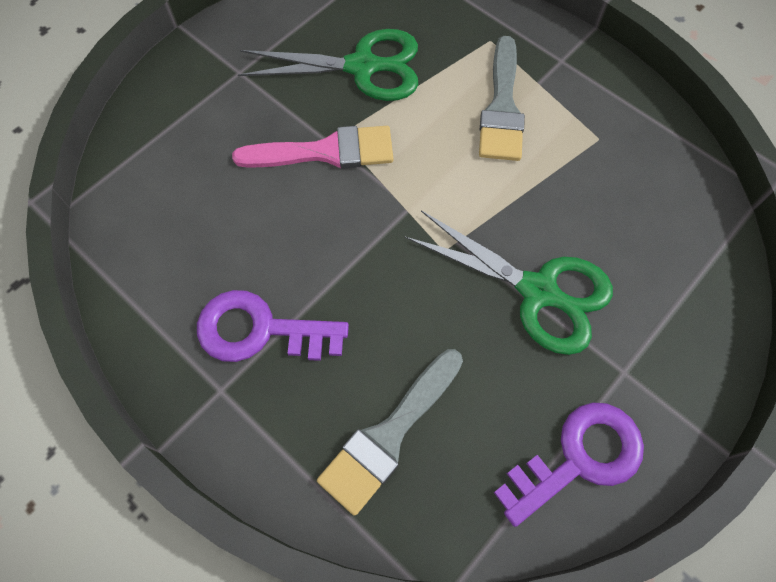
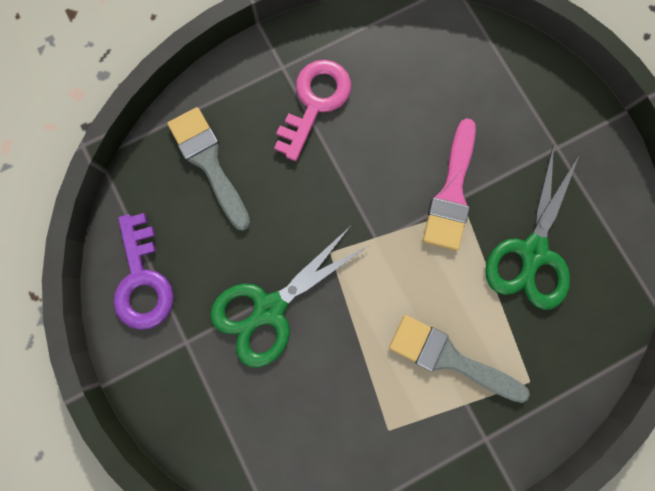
camera: 110 degrees right, 15 degrees up
purple key [197,290,349,362] -> pink key [274,60,351,161]

